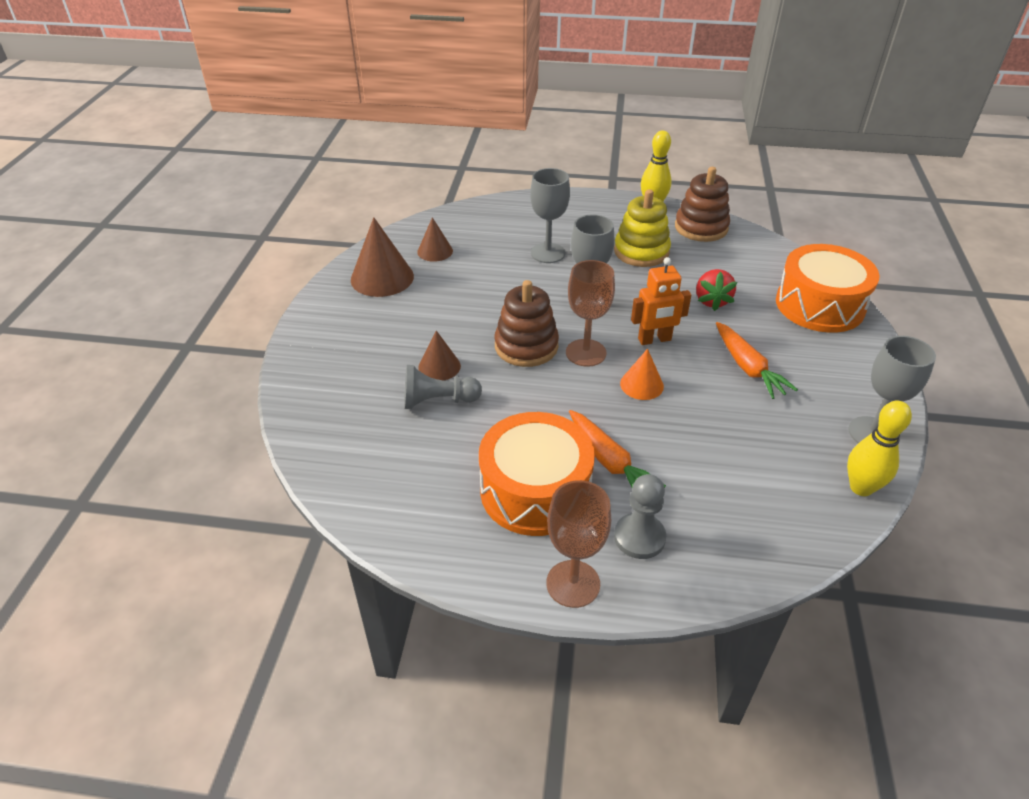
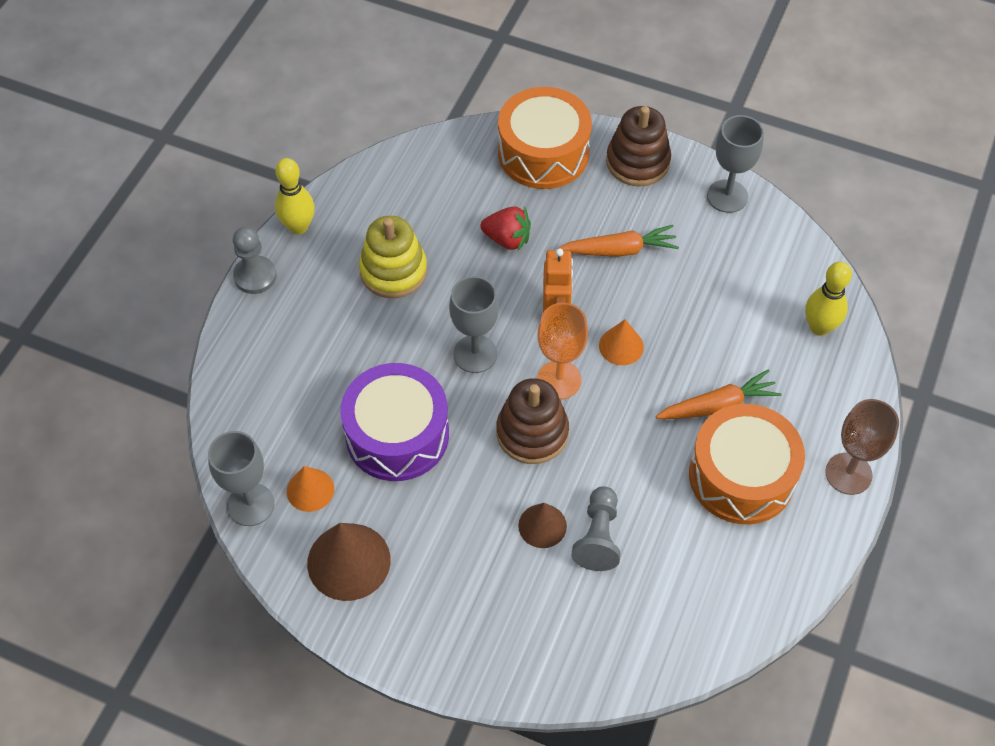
camera: 75 degrees left, 15 degrees up
brown cone [417,217,453,262] -> orange cone [287,466,334,512]
grey goblet [530,168,570,263] -> grey goblet moved to [208,431,274,526]
brown goblet [566,260,615,367] -> orange goblet [537,303,588,399]
grey pawn [614,474,666,559] -> grey pawn moved to [233,227,277,294]
brown stacking toy [675,167,730,242] -> brown stacking toy moved to [606,106,671,186]
yellow bowling pin [847,401,912,496] -> yellow bowling pin moved to [805,262,852,336]
none -> purple drum [340,363,449,481]

